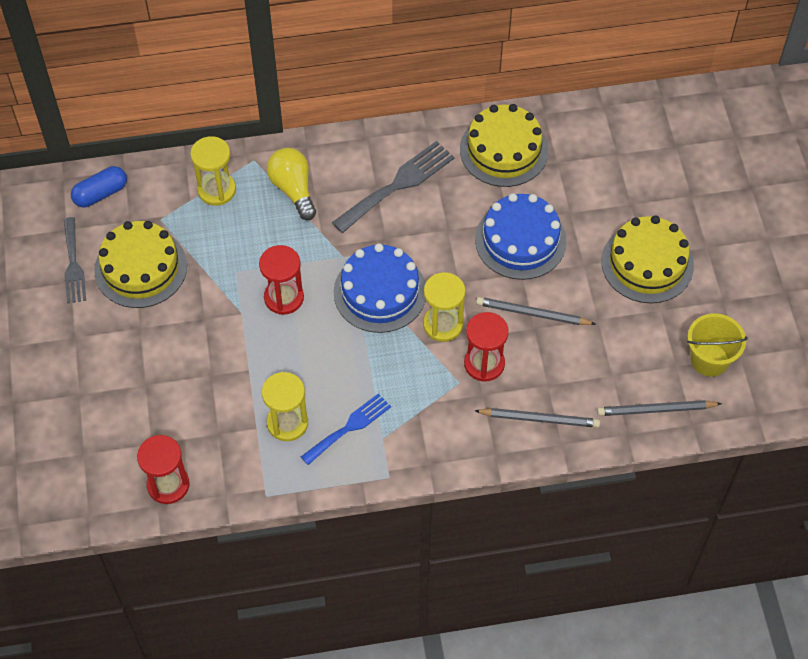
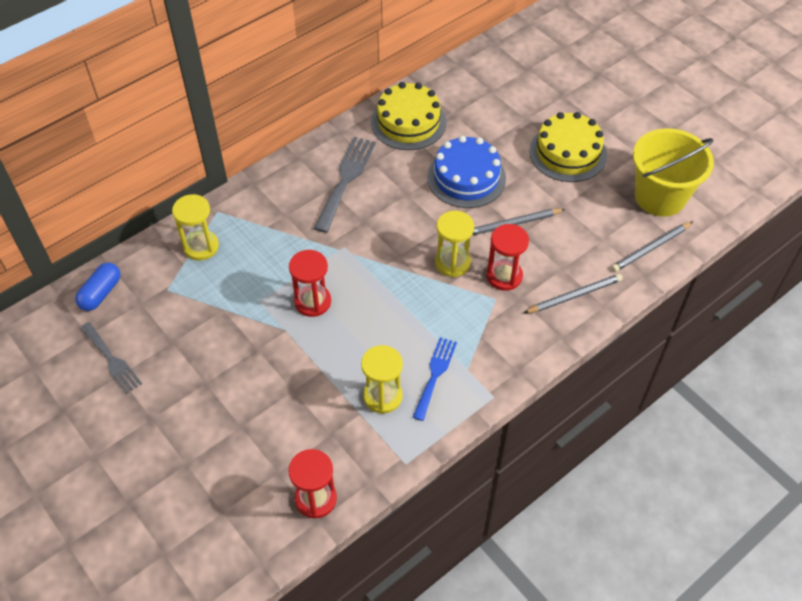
camera: 30 degrees left, 5 degrees down
yellow cake [94,221,187,308] -> none
yellow light bulb [267,148,316,220] -> none
blue cake [334,243,426,333] -> none
yellow bucket [687,313,748,377] -> yellow bucket [633,128,714,217], size x1.59

